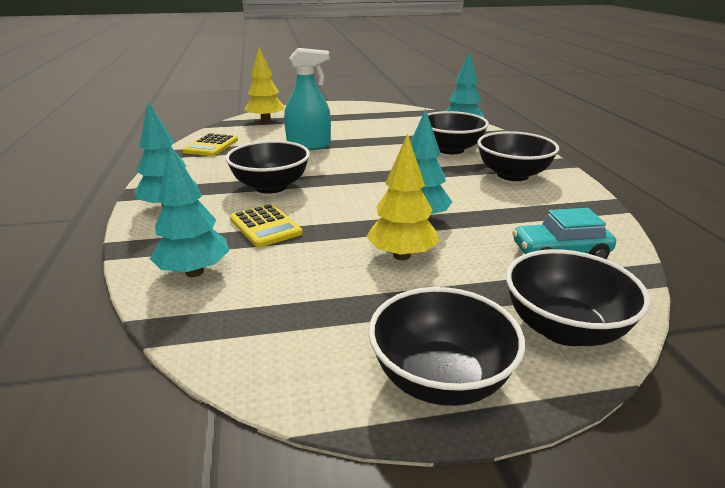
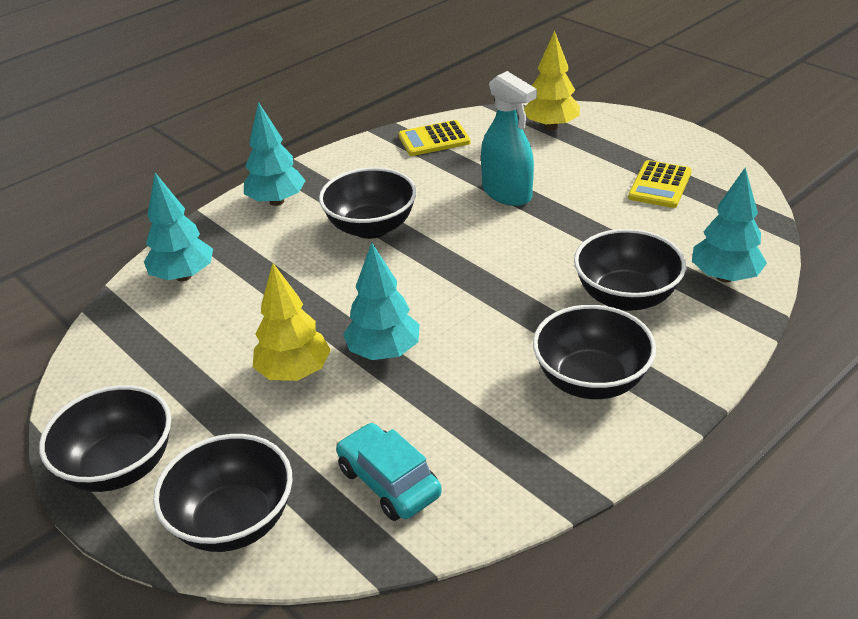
camera: 60 degrees right, 10 degrees up
yellow calculator [230,204,303,247] -> yellow calculator moved to [628,160,692,208]

